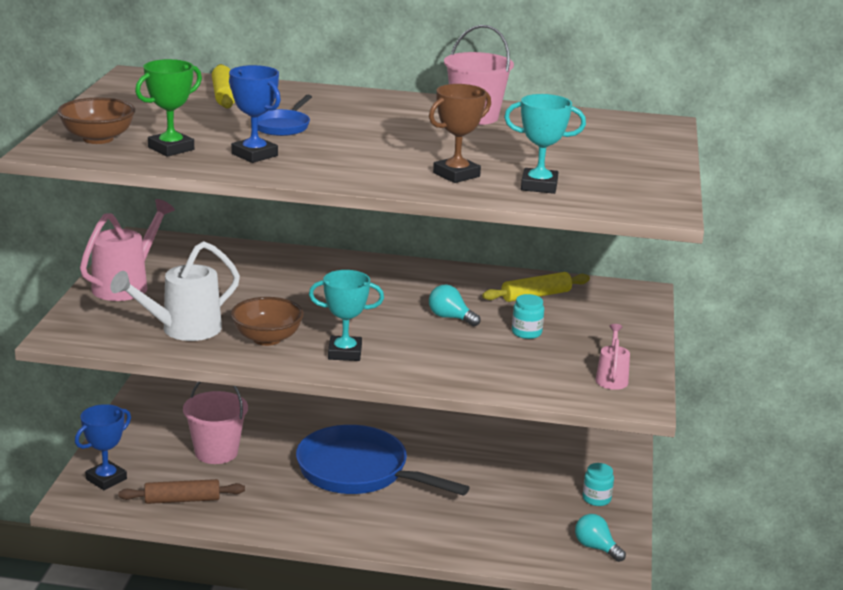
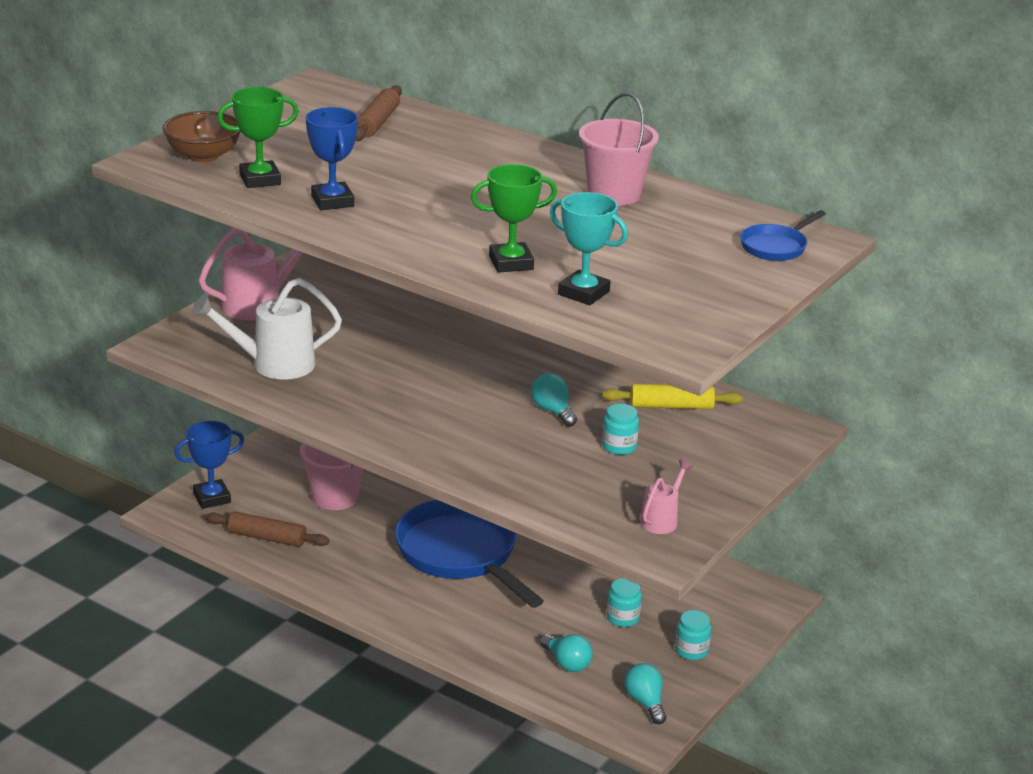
camera: 25 degrees right, 5 degrees up
yellow rolling pin [212,64,235,109] -> brown rolling pin [355,85,402,141]
brown bowl [231,297,304,346] -> none
blue pan [258,95,312,136] -> blue pan moved to [740,210,826,261]
turquoise trophy [309,270,384,361] -> none
brown trophy [429,84,491,183] -> green trophy [471,164,557,273]
none -> turquoise light bulb [540,634,593,672]
none -> turquoise jar [607,578,642,627]

